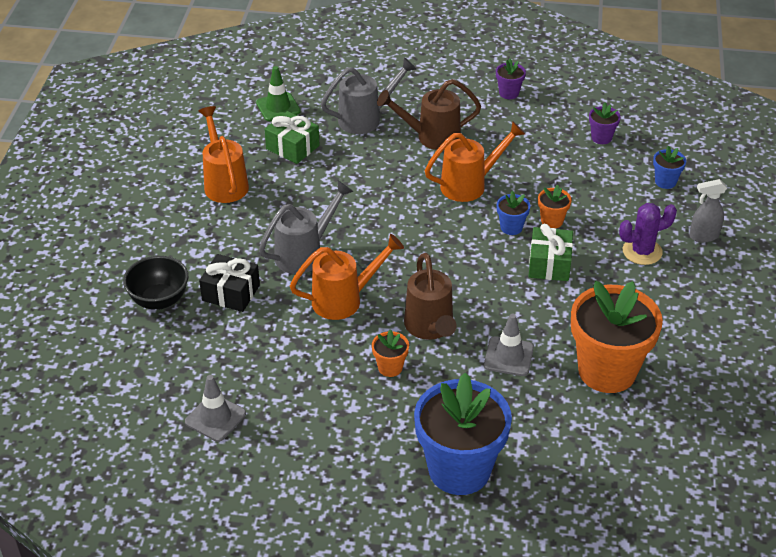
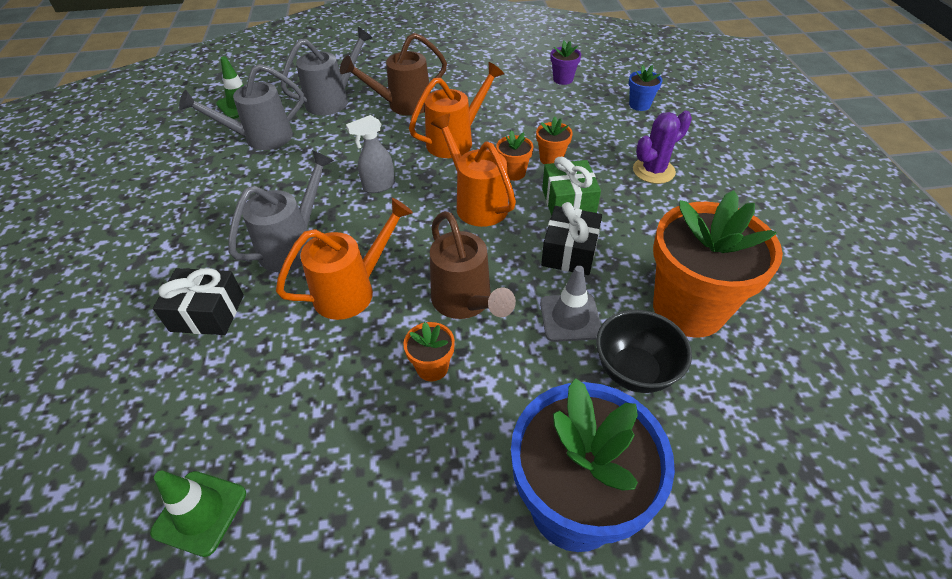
camera: 15 degrees left, 5 degrees up
black bowl [123,256,188,310] -> black bowl moved to [596,310,692,393]
grey traffic cone [185,375,246,442] -> green traffic cone [150,471,246,557]
orange watering can [199,106,249,203] -> orange watering can moved to [431,114,516,227]
green gift [265,111,320,164] -> grey watering can [179,64,304,150]
purple flower pot [496,59,526,99] -> none
blue flower pot [497,191,530,235] -> orange flower pot [496,130,533,181]
grey spray bottle [689,179,727,242] -> grey spray bottle moved to [346,115,395,193]
none -> black gift [541,202,602,275]

